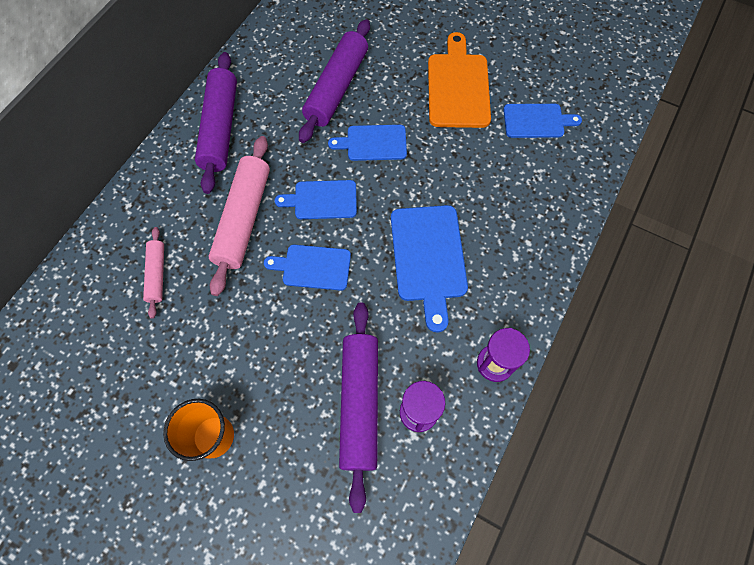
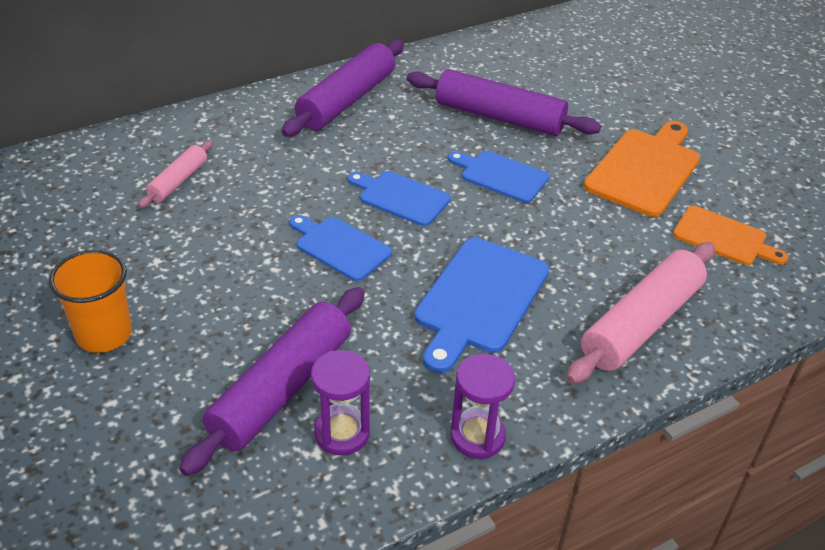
camera: 30 degrees right, 25 degrees down
pink rolling pin [208,136,270,296] -> pink rolling pin moved to [566,242,715,384]
purple rolling pin [299,19,370,143] -> purple rolling pin turned 60 degrees clockwise [407,69,601,136]
blue cutting board [503,104,582,138] -> orange cutting board [673,206,788,265]

